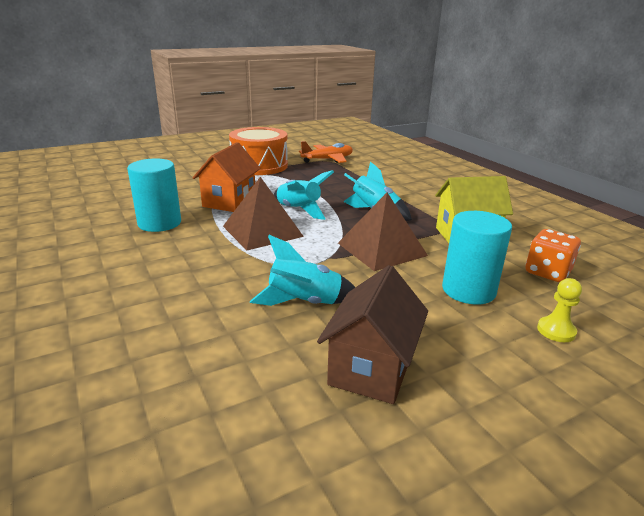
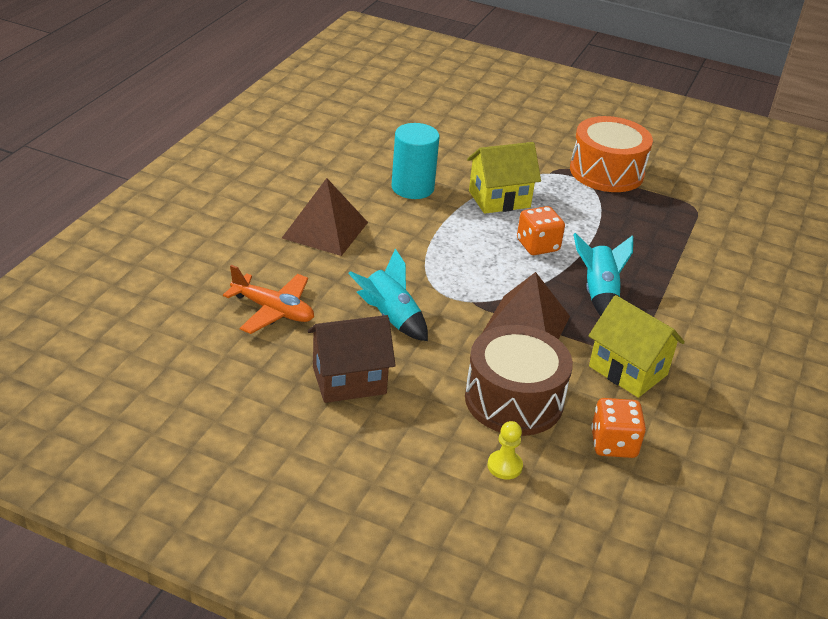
camera: 50 degrees right, 10 degrees up
orange house [193,142,261,212] -> yellow house [467,142,541,214]
brown pyramid [223,177,304,250] -> brown pyramid moved to [282,178,368,256]
turquoise rocket [274,170,334,220] -> orange dice [517,206,565,255]
orange plane [299,141,353,163] -> orange plane moved to [223,265,314,334]
turquoise cylinder [442,211,512,305] -> brown drum [465,325,573,436]

